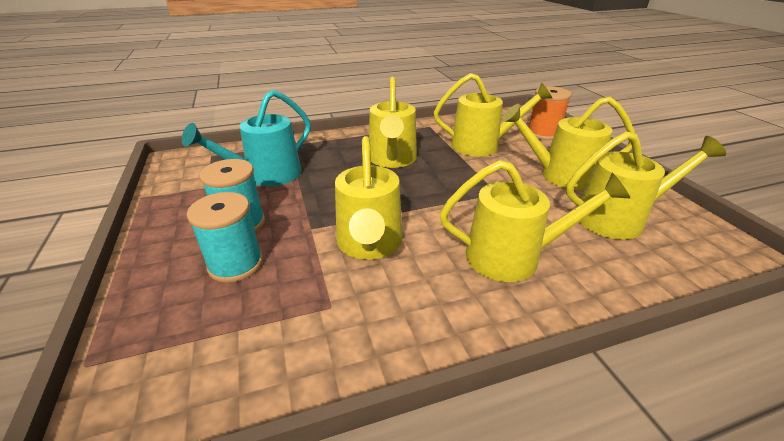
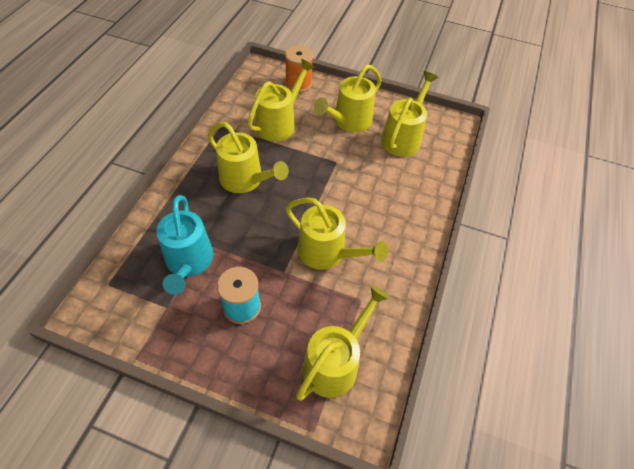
camera: 55 degrees left, 20 degrees up
turquoise spool [187,192,263,283] -> none
yellow watering can [440,160,631,282] -> yellow watering can moved to [296,285,390,401]

